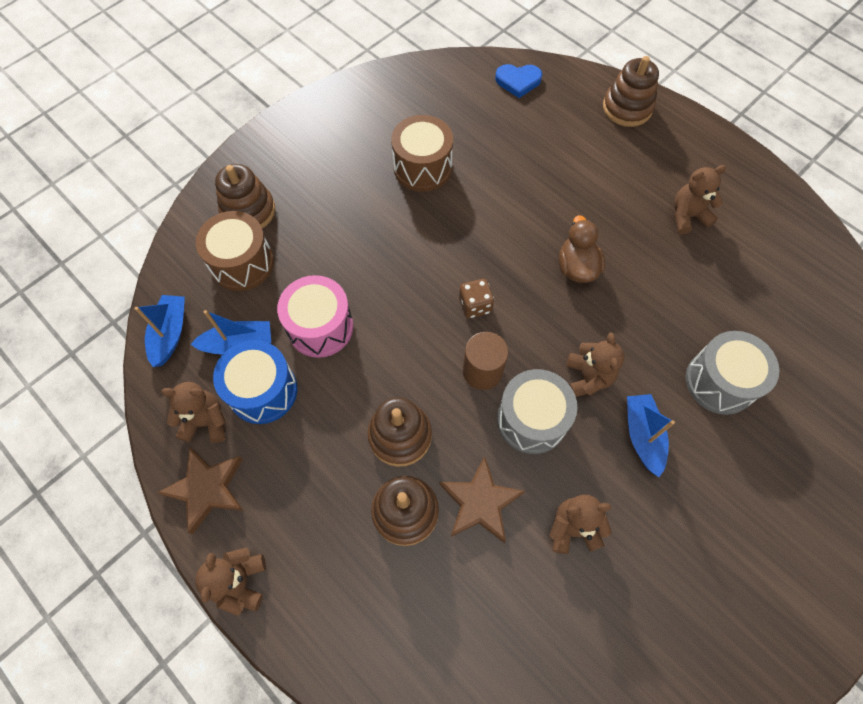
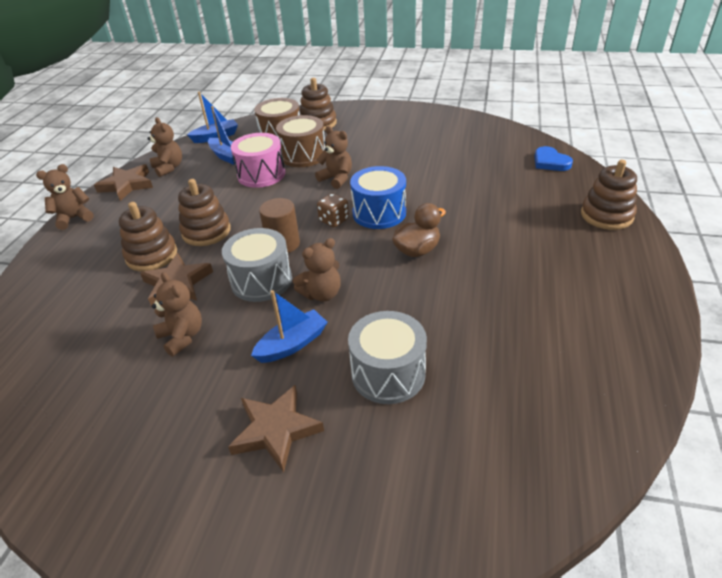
camera: 60 degrees right, 25 degrees down
blue drum [213,340,297,424] -> blue drum moved to [350,166,406,229]
brown drum [391,115,453,192] -> brown drum moved to [276,115,325,167]
brown teddy bear [674,165,726,234] -> brown teddy bear moved to [315,126,352,189]
none -> brown star [228,385,324,472]

